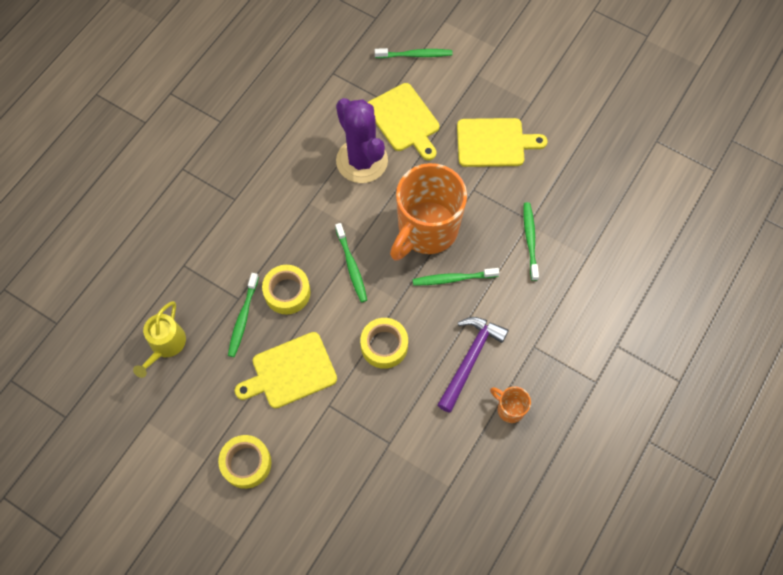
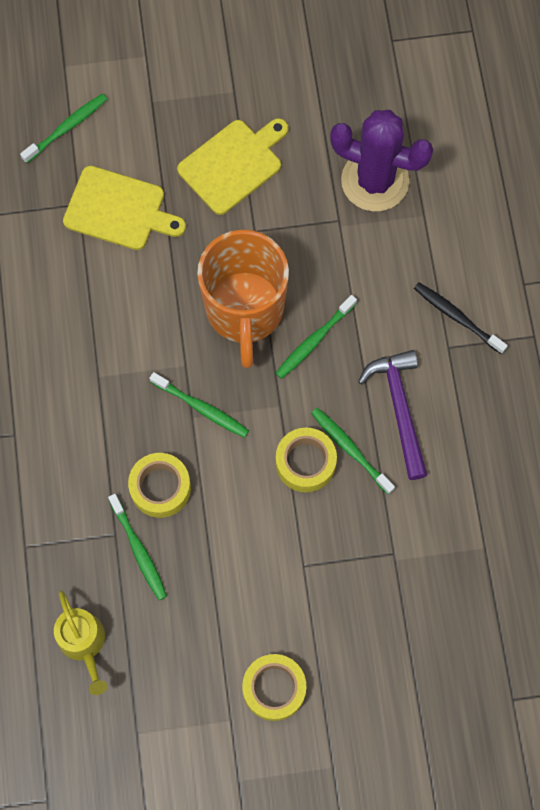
camera: 40 degrees left, 5 degrees up
yellow cutting board [234,332,337,408] -> none
purple cactus [336,98,388,183] -> purple cactus moved to [330,110,433,212]
orange mug [490,386,531,423] -> none
green toothbrush [523,202,539,281] -> green toothbrush moved to [311,408,395,494]
none -> black toothbrush [414,282,508,354]

